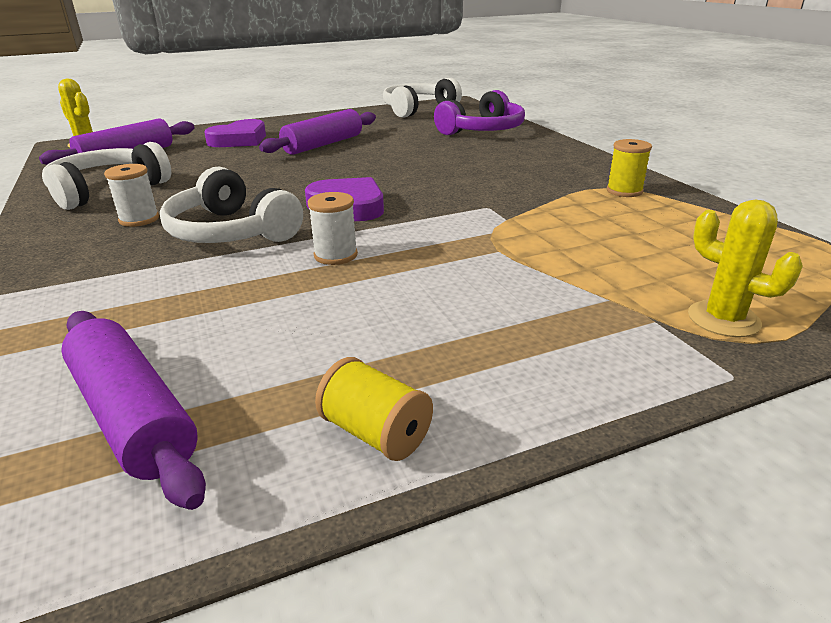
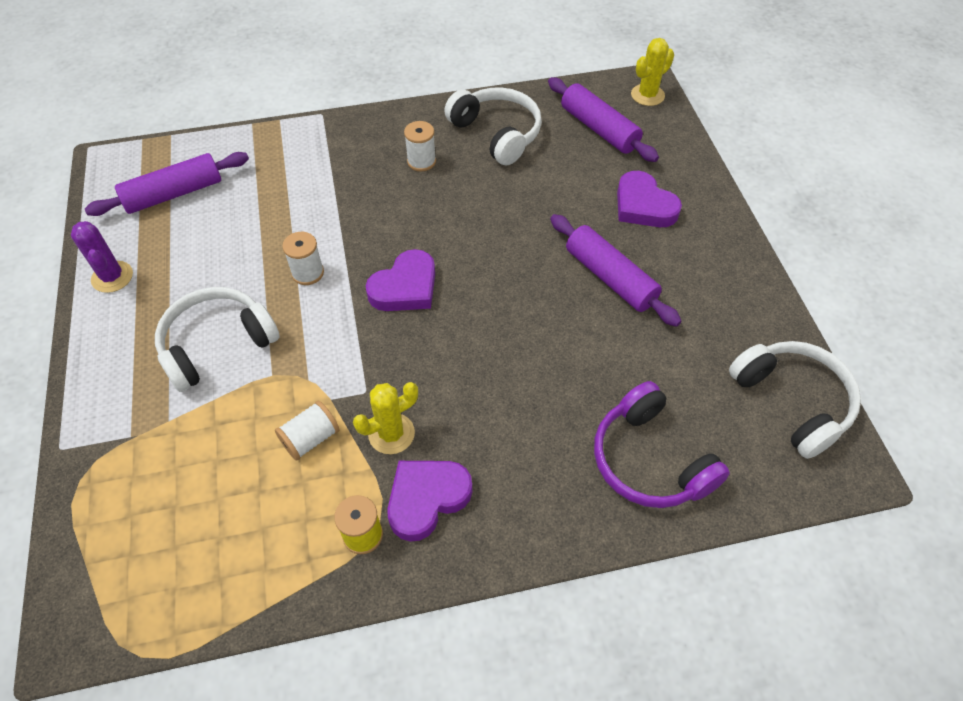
camera: 100 degrees right, 25 degrees up
white headphones [160,166,303,243] -> white headphones moved to [155,287,280,392]
yellow spool [315,357,433,461] -> purple cactus [71,221,133,293]
yellow cactus [688,199,803,337] -> yellow cactus moved to [353,382,418,454]
none -> white spool [275,400,339,461]
none -> purple heart [387,461,472,542]

